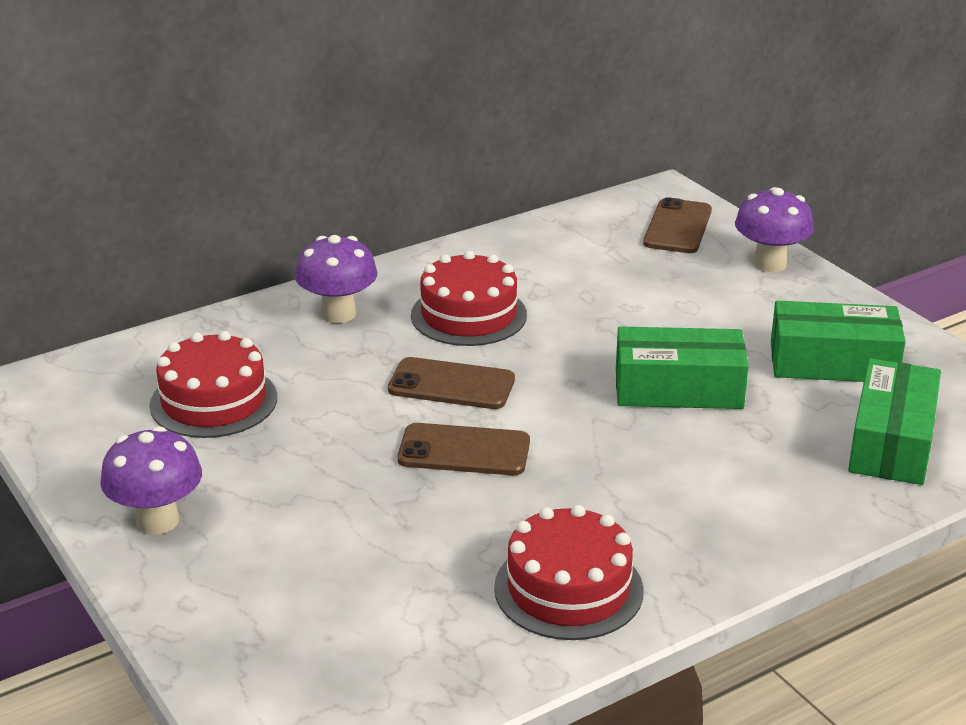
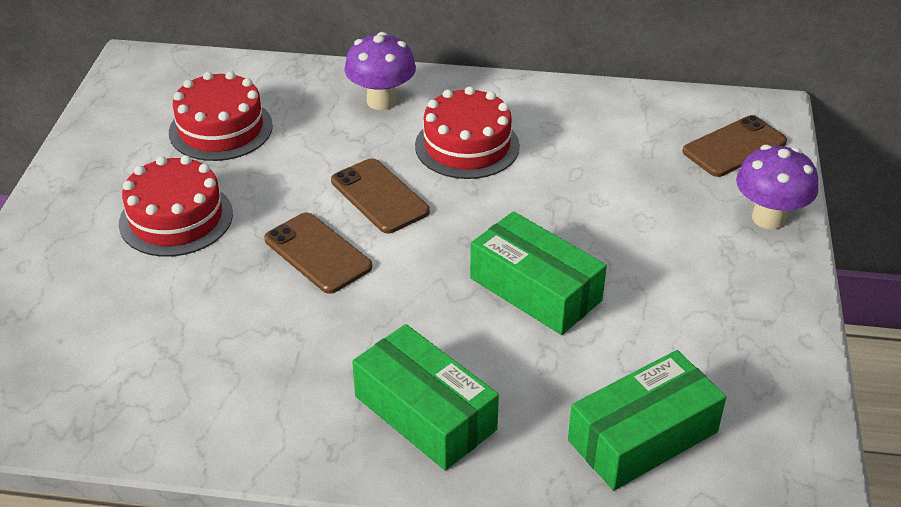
camera: 40 degrees right, 10 degrees up
purple mushroom [100,426,202,535] -> none
red cake [494,505,644,640] -> red cake moved to [119,155,233,257]
green box [771,300,906,382] -> green box moved to [352,324,499,470]

